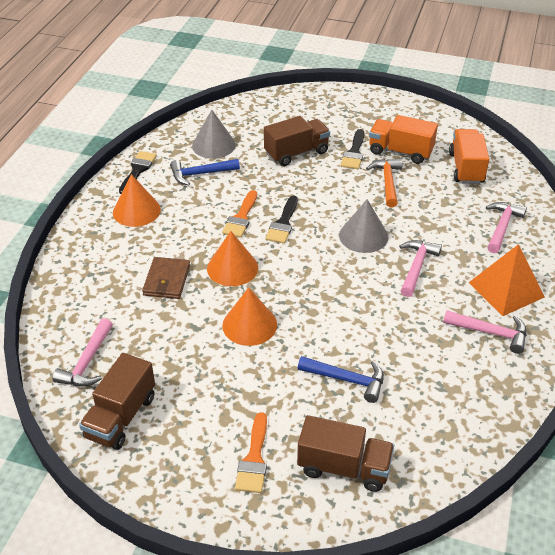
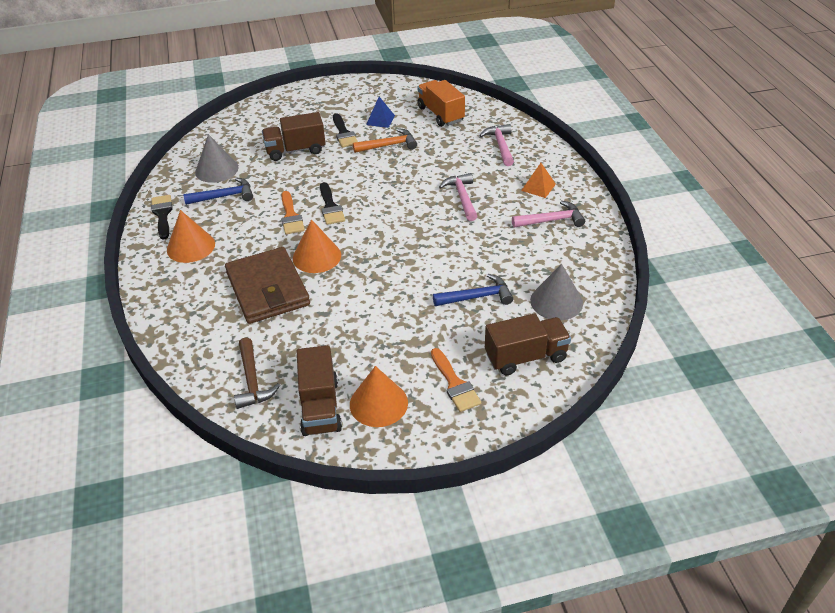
camera: 30 degrees left, 0 degrees up
pink hammer [53,318,113,387] -> brown hammer [234,338,280,409]
brown wallet [142,257,190,299] -> brown wallet [225,247,310,324], size x1.74
blue hammer [170,159,240,185] -> blue hammer turned 150 degrees counterclockwise [183,177,253,205]
orange cone [222,287,277,346] -> orange cone moved to [350,366,408,427]
brown truck [264,116,330,166] -> brown truck turned 135 degrees counterclockwise [262,112,326,161]
grey cone [339,199,388,253] -> grey cone moved to [530,264,583,320]
orange hammer [366,159,403,207] -> orange hammer turned 105 degrees clockwise [353,128,417,153]
orange truck [369,115,438,164] -> blue pyramid [366,97,395,128]
orange pyramid [468,244,545,316] -> orange pyramid [521,163,556,198], size x0.58

